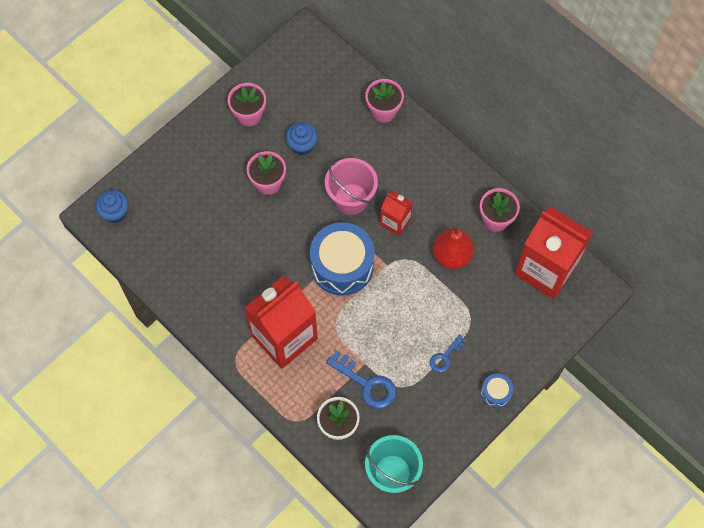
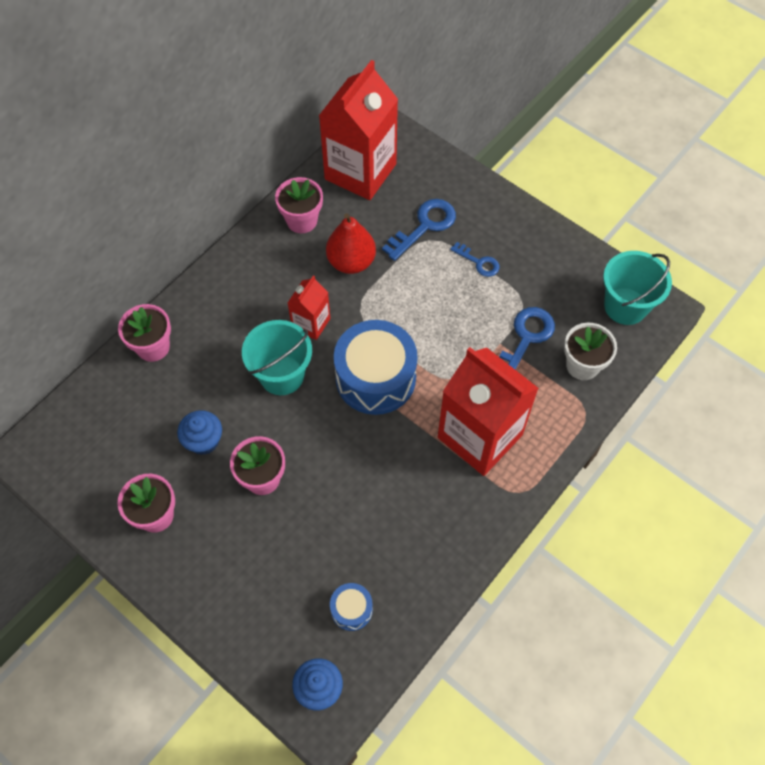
camera: 95 degrees left, 5 degrees down
pink bucket [325,158,378,215] -> turquoise bucket [242,320,312,395]
blue drum [481,373,513,408] -> blue drum moved to [330,583,373,631]
none -> blue key [382,199,456,261]

